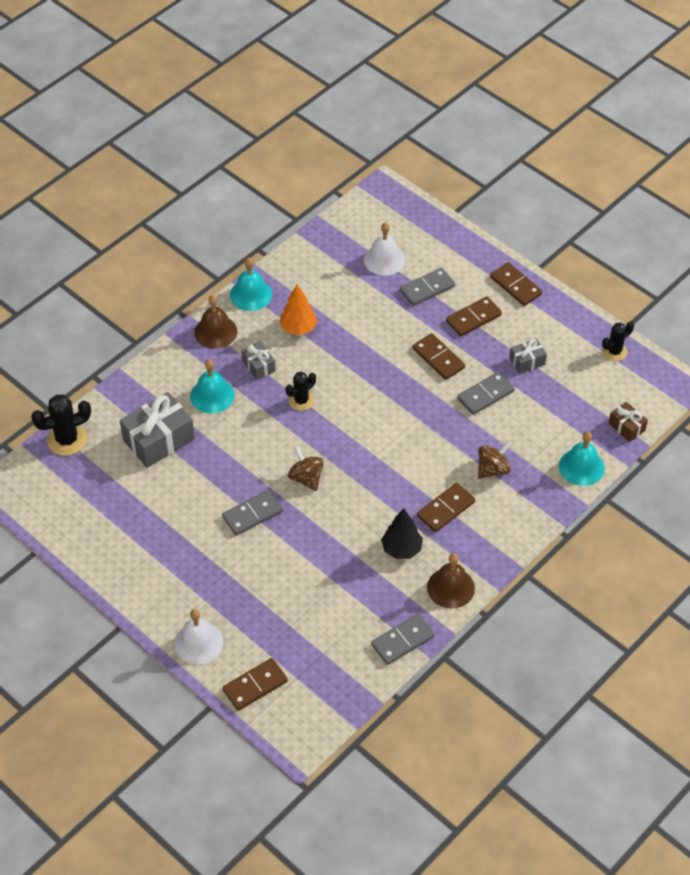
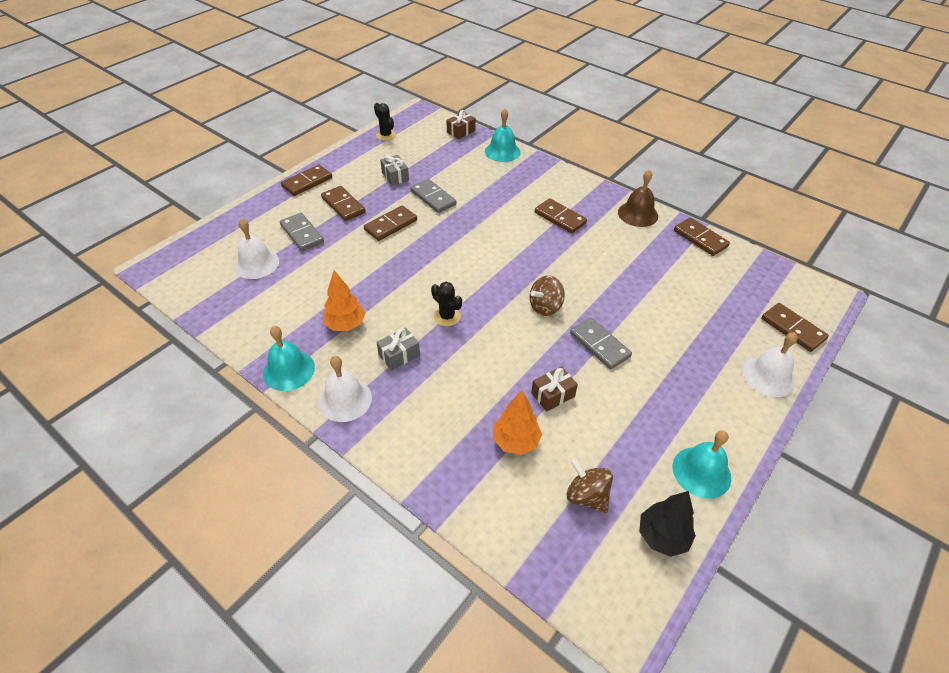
camera: 95 degrees left, 5 degrees down
black cactus [31,395,91,456] -> none
grey gift [120,392,195,468] -> orange tree [493,390,542,455]
turquoise bell [190,359,235,413] -> turquoise bell moved to [673,430,731,499]
brown bell [194,295,237,349] -> white bell [318,356,372,422]
grey domino [371,614,435,665] -> brown domino [674,218,730,256]
black tree [381,508,423,559] -> black tree moved to [639,491,696,557]
brown spinning top [478,441,512,479] -> brown spinning top moved to [566,458,613,513]
none -> brown gift [531,366,578,412]

